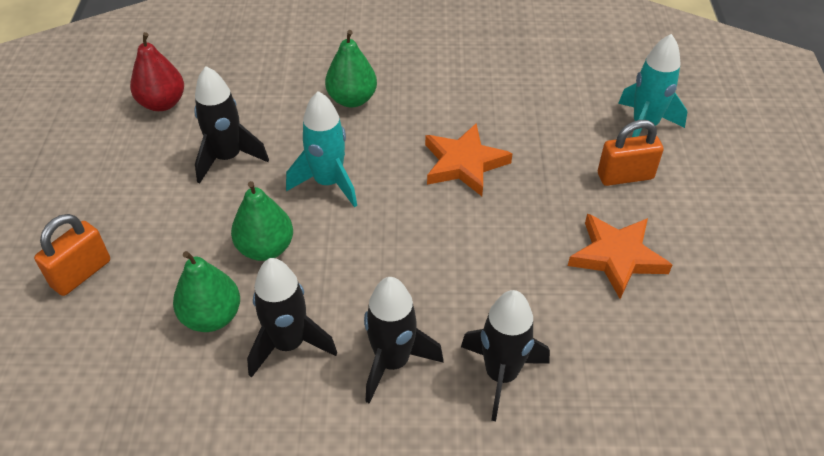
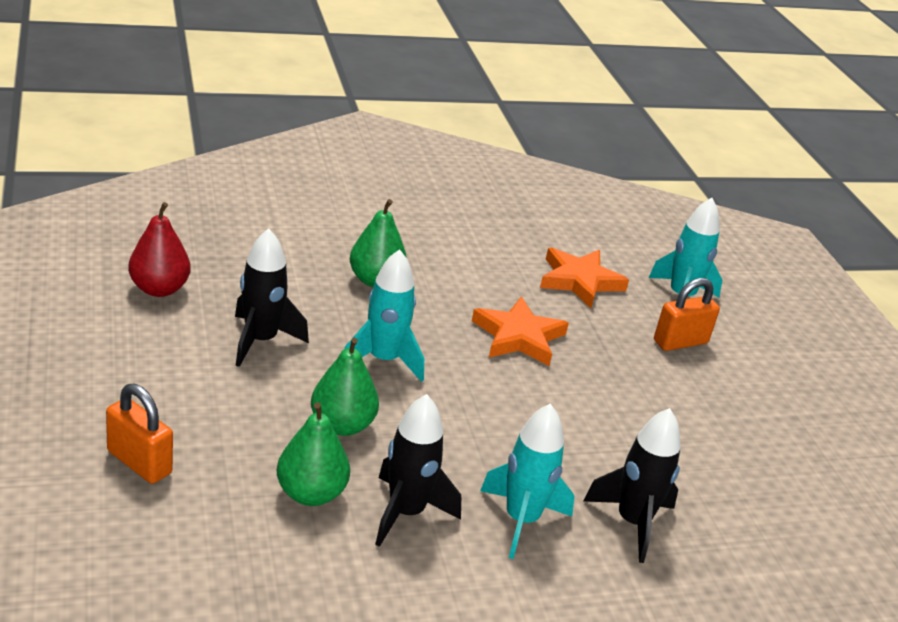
camera: 20 degrees left, 15 degrees down
orange padlock [34,214,110,296] -> orange padlock turned 75 degrees counterclockwise [106,384,173,484]
black rocket [364,277,444,404] -> turquoise rocket [480,404,574,559]
orange star [568,214,672,299] -> orange star moved to [540,248,629,308]

